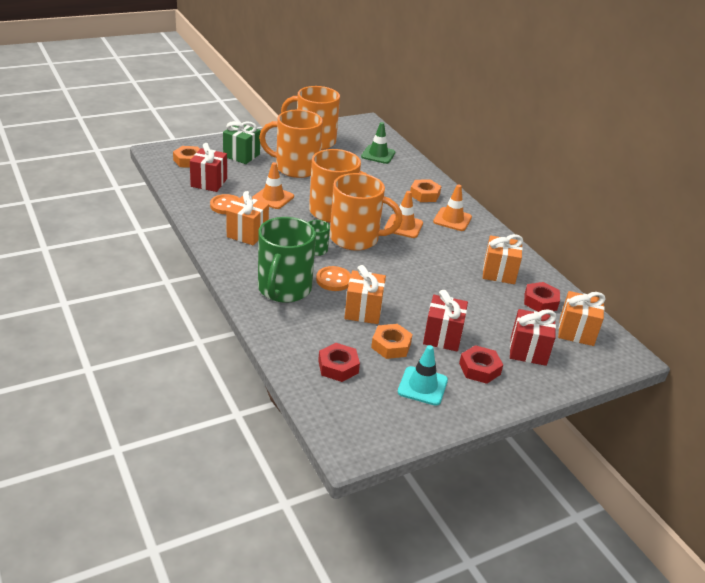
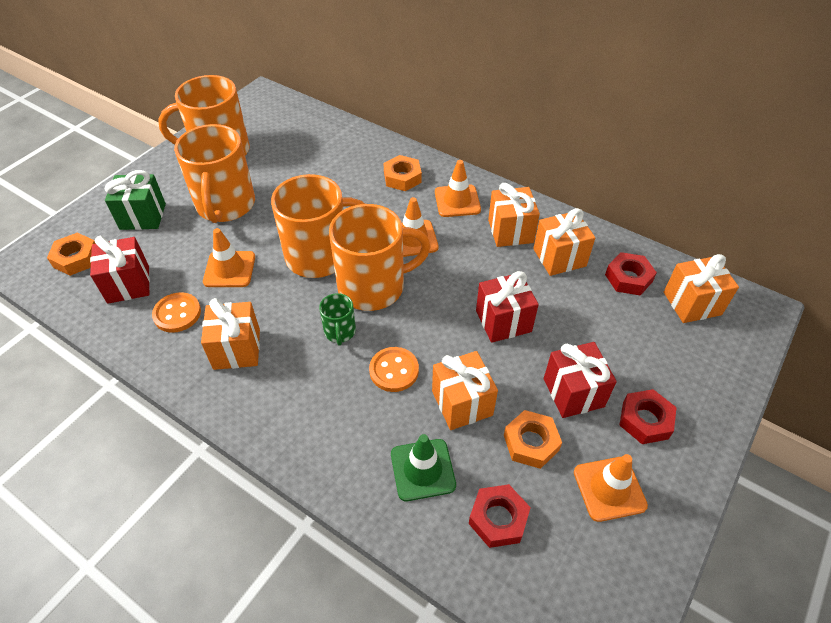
camera: 25 degrees left, 15 degrees up
green mug [258,217,316,303] -> none
orange mug [259,110,323,178] -> orange mug turned 75 degrees counterclockwise [174,124,255,223]
green traffic cone [361,122,396,164] -> green traffic cone moved to [391,434,456,501]
turquoise traffic cone [398,345,448,406] -> orange traffic cone [574,454,648,522]
red gift [510,309,557,366] -> red gift moved to [476,271,539,343]
none -> orange gift [488,183,540,247]

